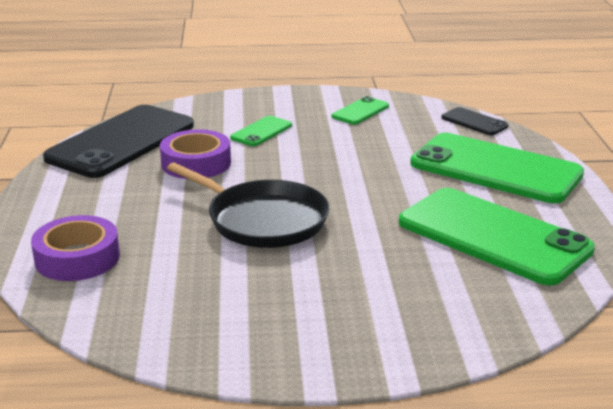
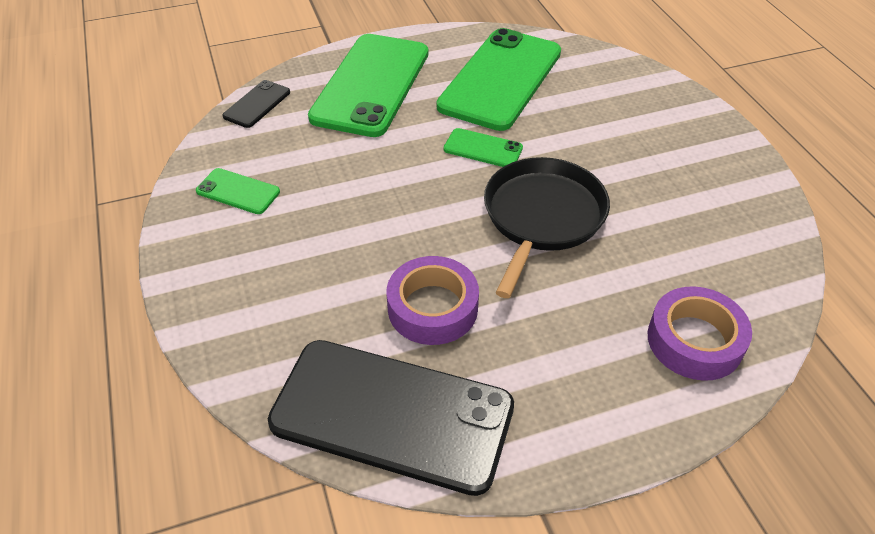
camera: 105 degrees left, 20 degrees up
green phone [230,116,292,146] -> green phone moved to [444,128,523,167]

